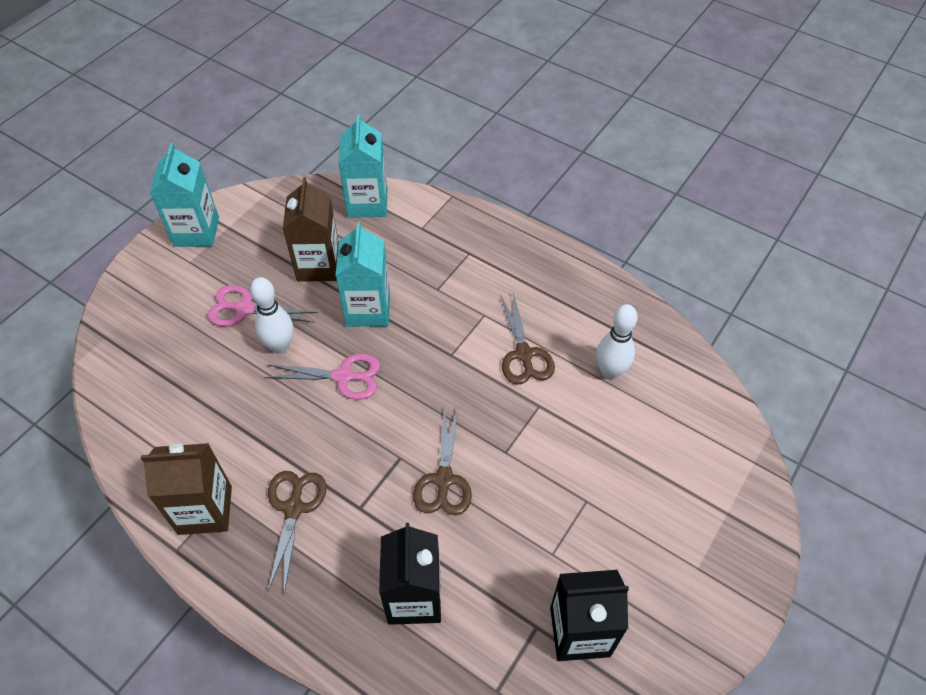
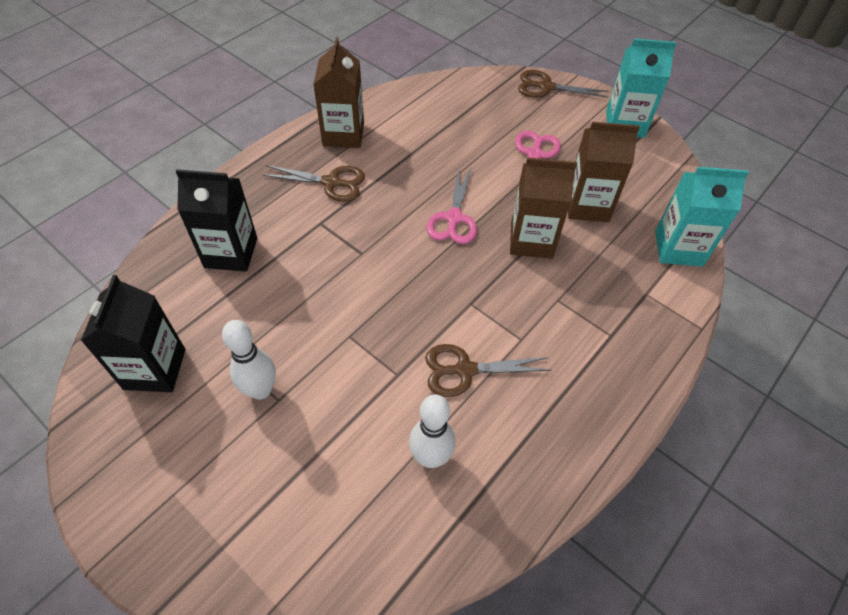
camera: 95 degrees right, 0 degrees up
white bowling pin [250,277,293,354] -> white bowling pin moved to [222,320,276,400]
turquoise carton [335,222,390,327] -> brown carton [510,157,577,259]
brown scissors [413,407,472,515] -> brown scissors moved to [518,70,608,98]

